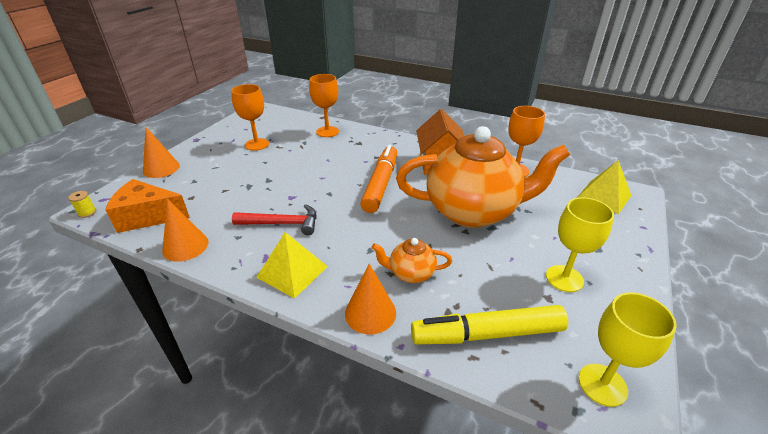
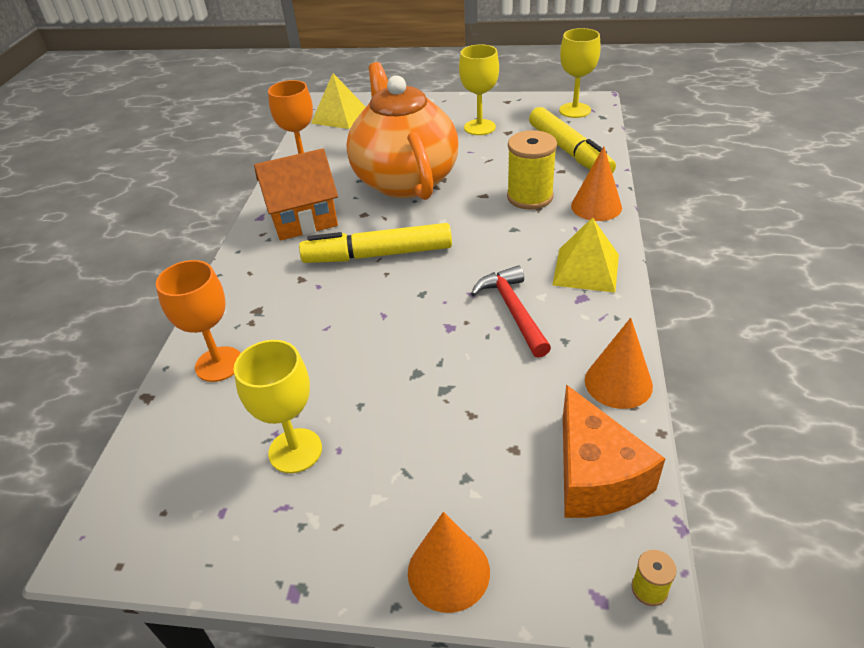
camera: 105 degrees left, 5 degrees up
orange goblet [231,84,269,151] -> yellow goblet [234,340,322,473]
orange marker [360,145,397,213] -> yellow marker [299,223,452,263]
orange teapot [372,238,452,283] -> yellow spool [507,130,557,210]

